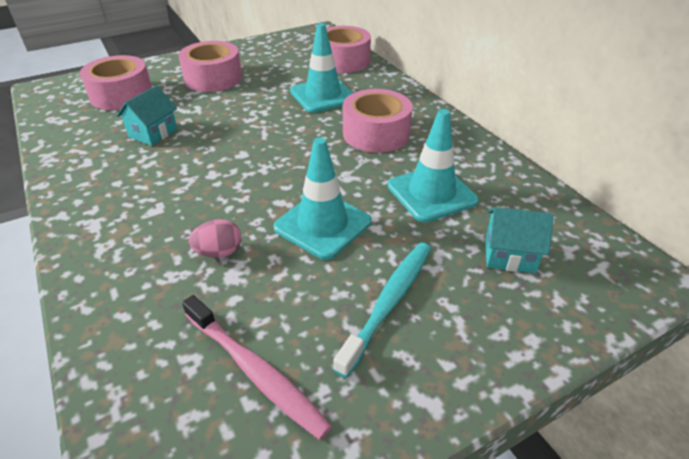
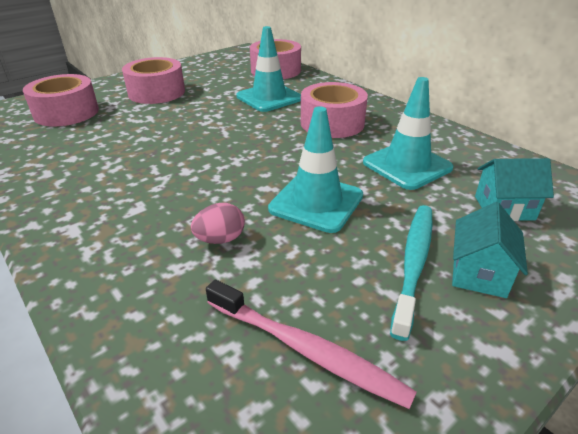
camera: 10 degrees left, 5 degrees down
turquoise house [116,85,177,146] -> turquoise house moved to [452,202,528,298]

